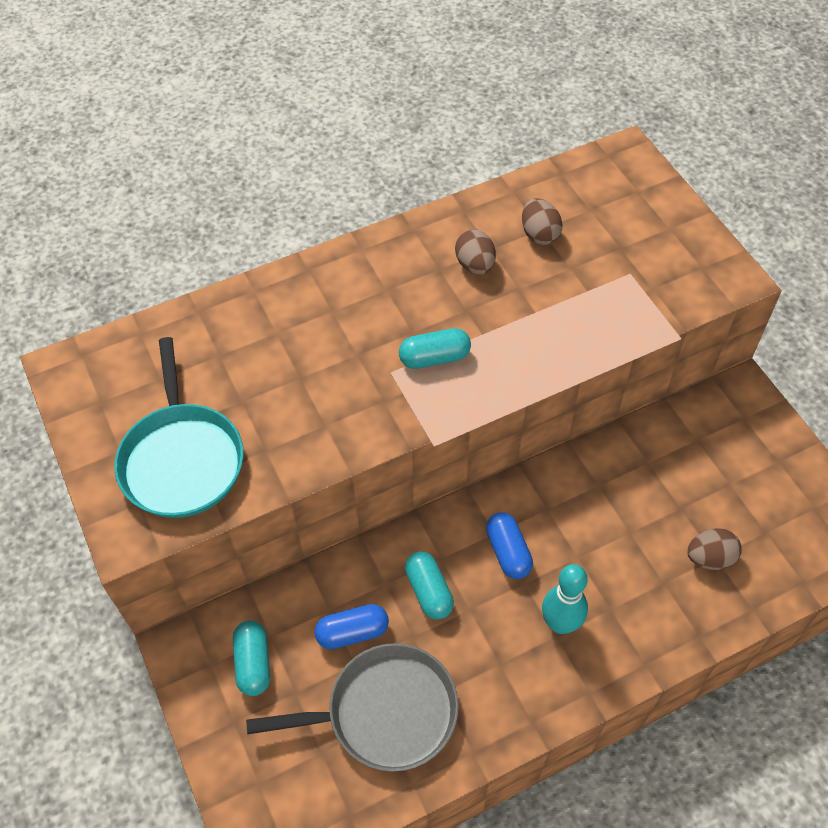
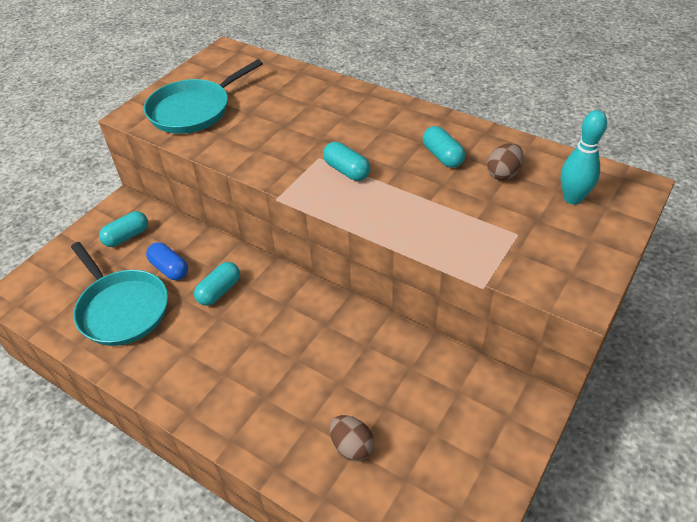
camera: 60 degrees right, 10 degrees down
grey pan [246,643,459,772] -> turquoise pan [71,242,168,346]
brown egg [455,229,496,275] -> turquoise capsule [423,126,465,168]
blue capsule [486,512,533,579] -> none
turquoise bowling pin [542,564,588,634] -> turquoise bowling pin moved to [561,110,607,205]

